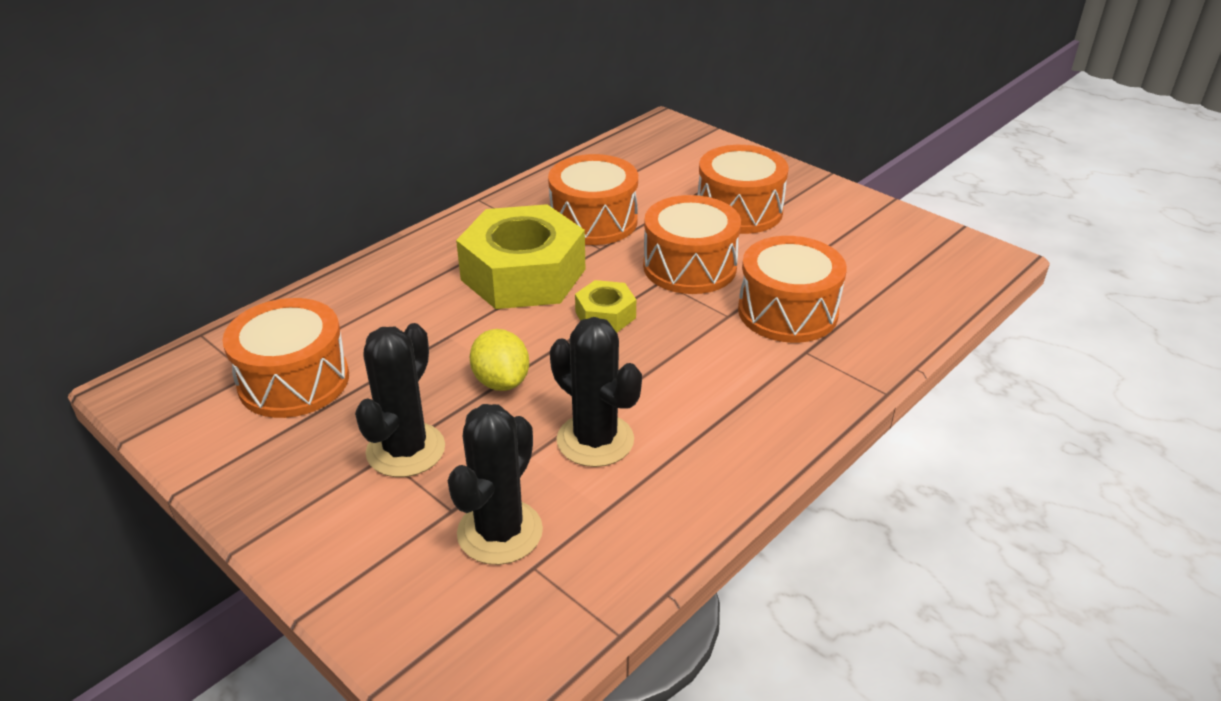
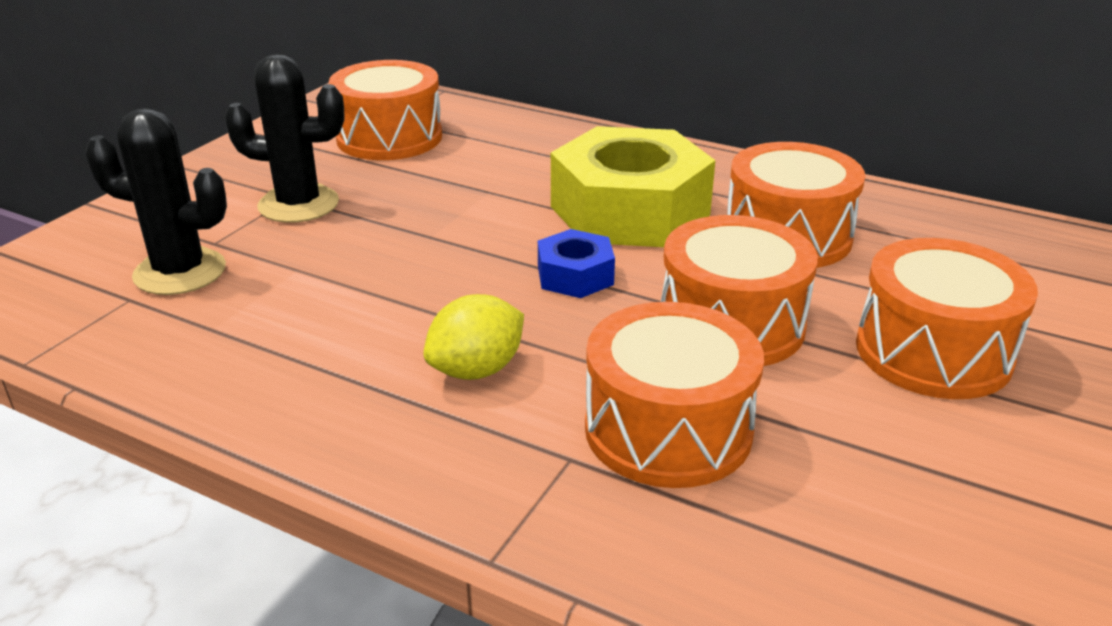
camera: 75 degrees right, 5 degrees down
yellow lemon [470,329,529,391] -> yellow lemon moved to [423,294,524,380]
black cactus [550,317,642,467] -> none
yellow nut [575,280,636,332] -> blue nut [538,229,615,298]

